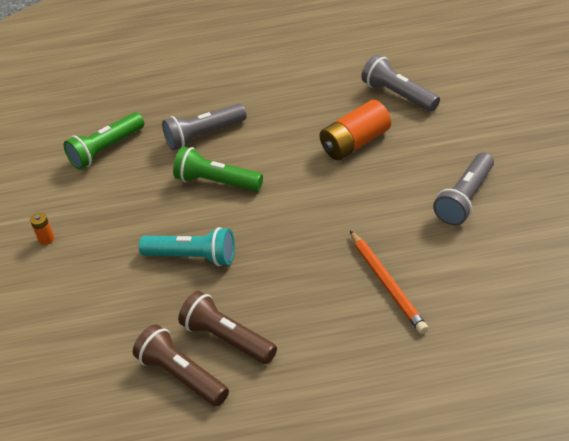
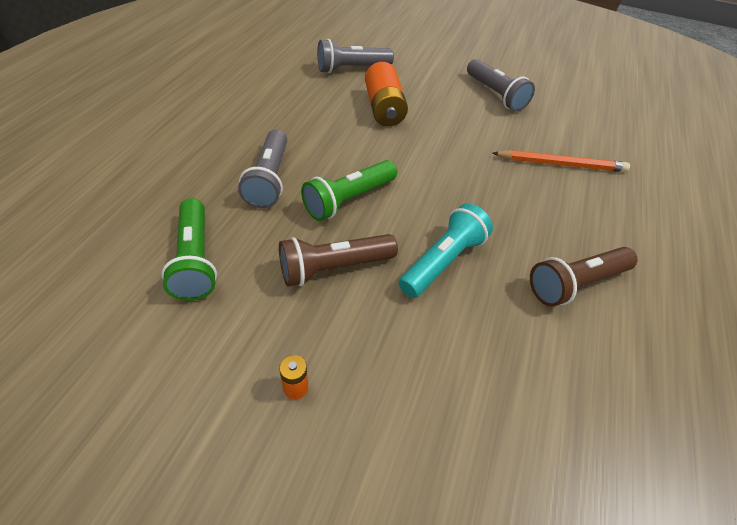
camera: 70 degrees left, 5 degrees up
brown flashlight [133,324,229,406] -> brown flashlight moved to [279,234,398,287]

